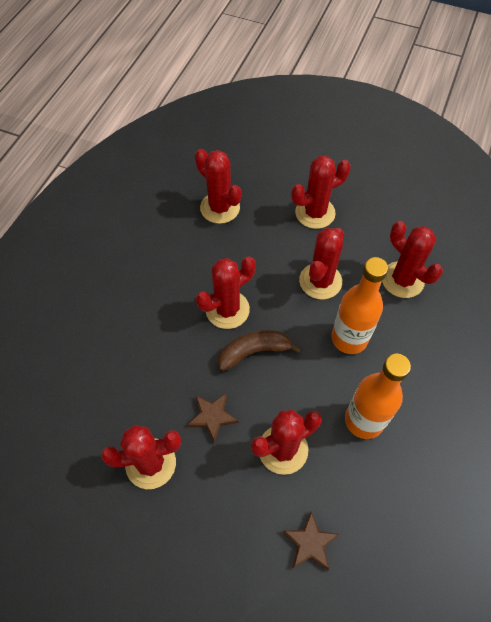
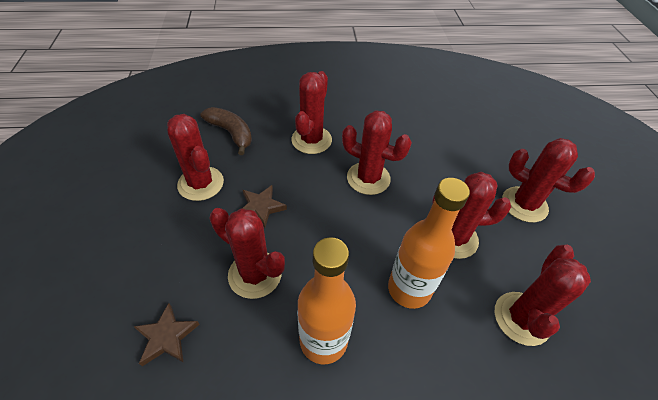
camera: 60 degrees right, 10 degrees down
red cactus [195,149,242,224] -> red cactus moved to [291,71,332,154]
brown banana [218,330,302,371] -> brown banana moved to [200,107,252,155]

